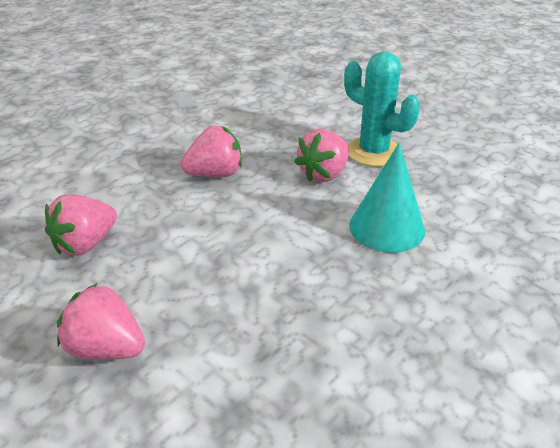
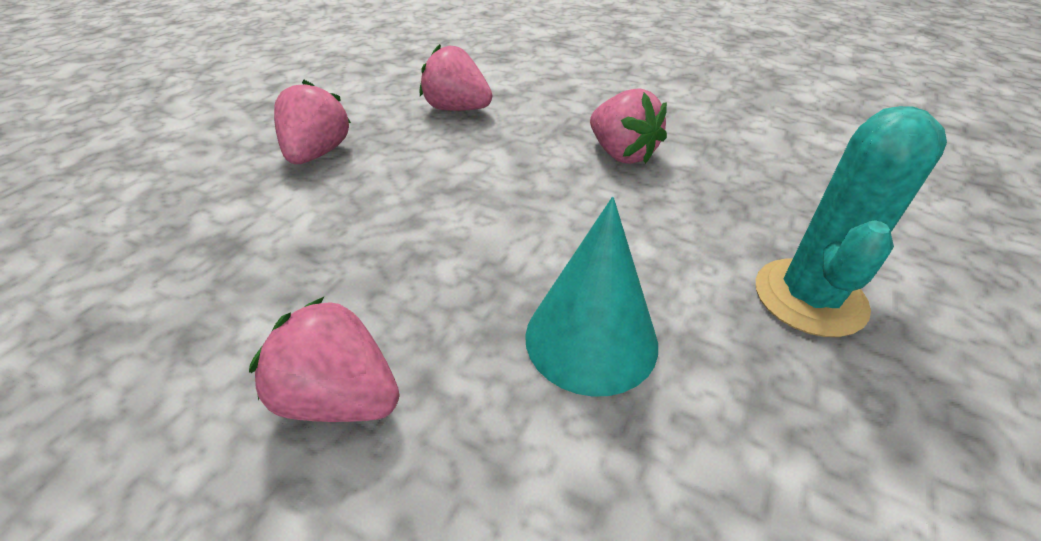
camera: 75 degrees right, 5 degrees up
pink strawberry [294,129,349,182] -> pink strawberry moved to [249,296,400,422]

